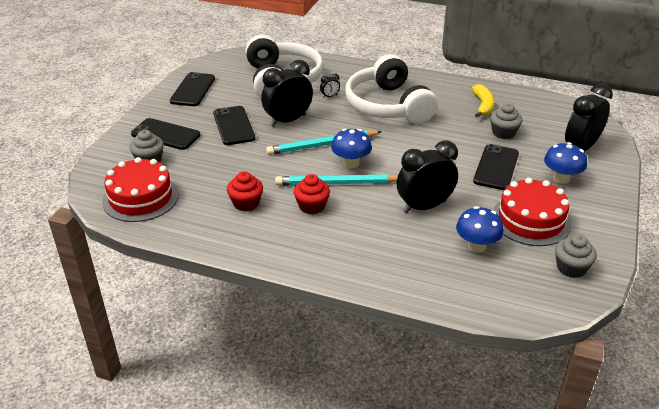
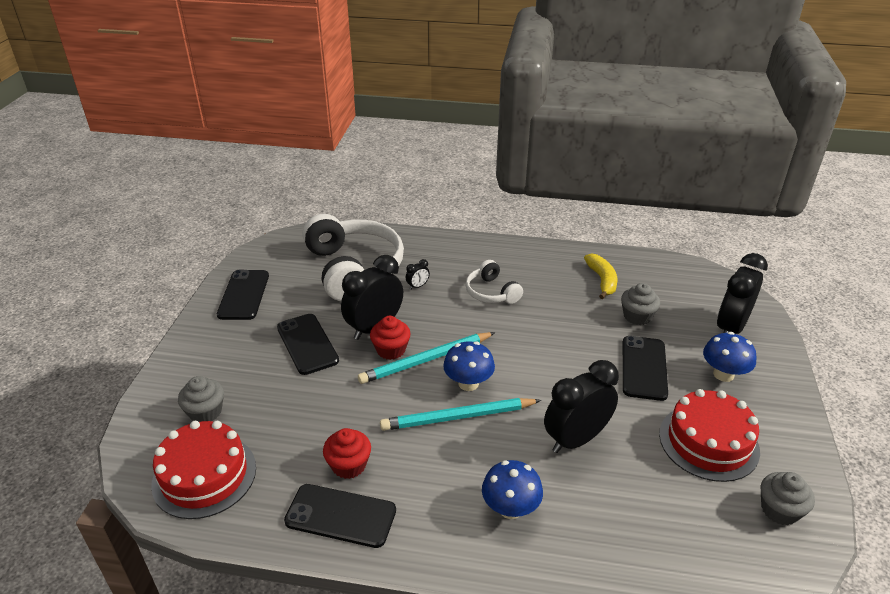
camera: 10 degrees left, 0 degrees up
black phone [131,118,200,150] -> black phone moved to [284,484,396,548]
red cupcake [294,174,330,214] -> red cupcake moved to [370,316,411,360]
white headphones [345,54,438,124] -> white headphones [465,260,523,304], size x0.50
blue mushroom [456,206,504,253] -> blue mushroom moved to [482,460,543,519]

